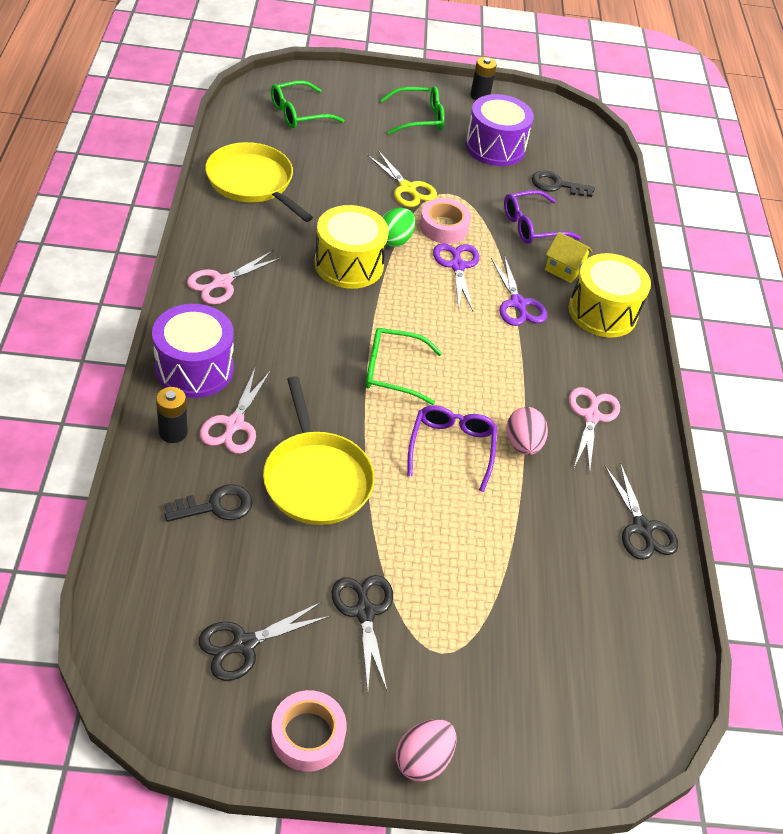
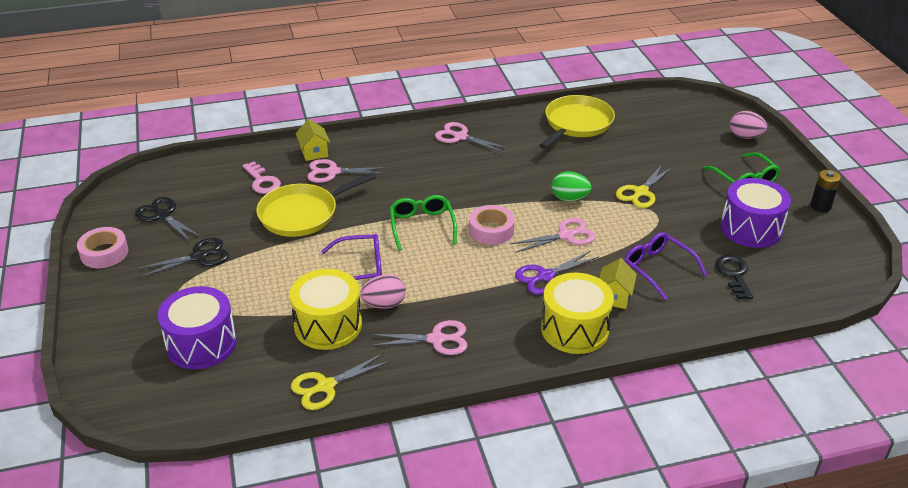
camera: 80 degrees right, 10 degrees down
purple drum [152,304,234,398] -> purple drum moved to [158,286,237,369]
black battery [156,387,188,443] -> yellow house [296,119,330,161]
black key [164,484,253,522] -> pink key [242,162,281,194]
green glasses [271,80,344,128] -> none
yellow drum [314,205,389,289] -> yellow drum moved to [289,269,362,350]
pink egg [396,719,456,782] -> pink egg moved to [729,111,767,139]
pink tape [420,198,471,244] -> pink tape moved to [469,205,515,245]
purple scissors [433,243,479,311] -> pink scissors [510,218,596,253]
black scissors [605,463,678,560] -> yellow scissors [291,353,391,410]

